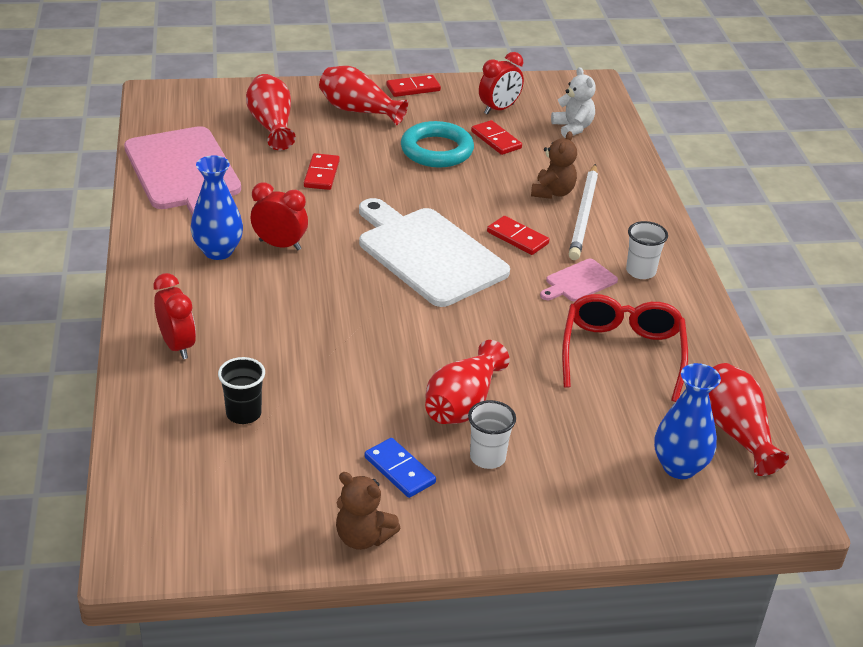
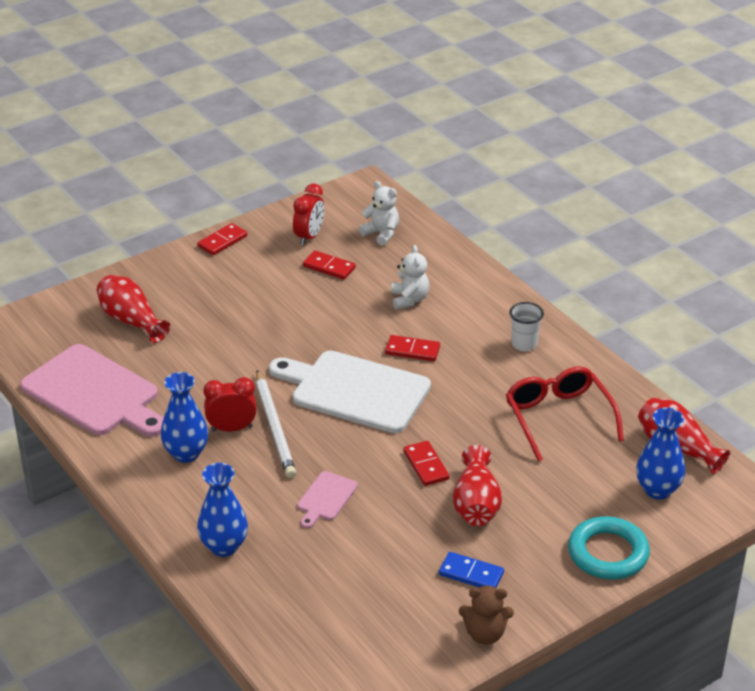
camera: 25 degrees left, 0 degrees up
red clock [153,273,196,359] -> blue vase [197,463,248,557]
black cup [218,357,265,424] -> none
red domino [304,153,340,190] -> red domino moved to [404,441,450,486]
red vase [319,66,408,125] -> none
turquoise ring [401,121,474,168] -> turquoise ring moved to [568,516,650,580]
white cup [468,400,516,469] -> none
brown teddy bear [531,131,577,199] -> white teddy bear [391,245,429,310]
pink cutting board [540,259,618,301] -> pink cutting board moved to [297,471,358,528]
white pencil [569,164,598,260] -> white pencil moved to [256,370,296,478]

